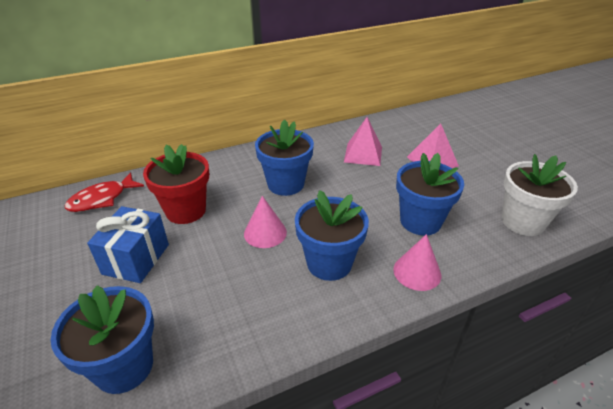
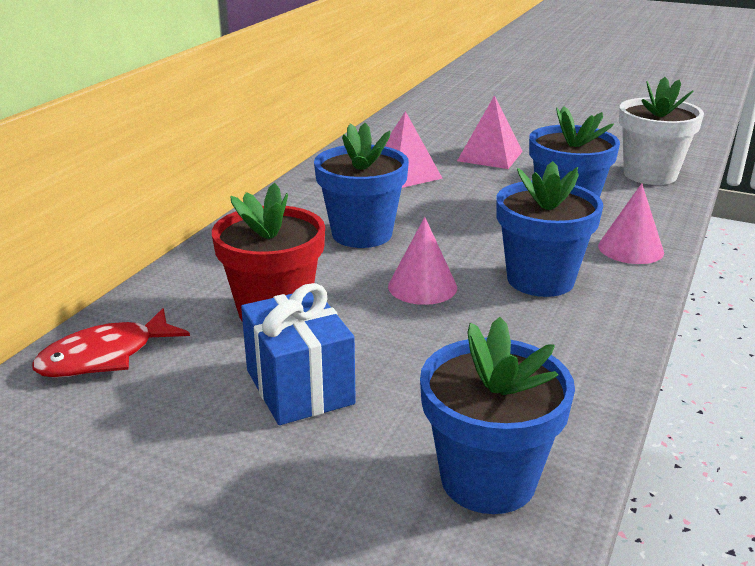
camera: 40 degrees left, 10 degrees down
red fish [65,172,144,212] -> red fish turned 45 degrees clockwise [32,308,190,378]

